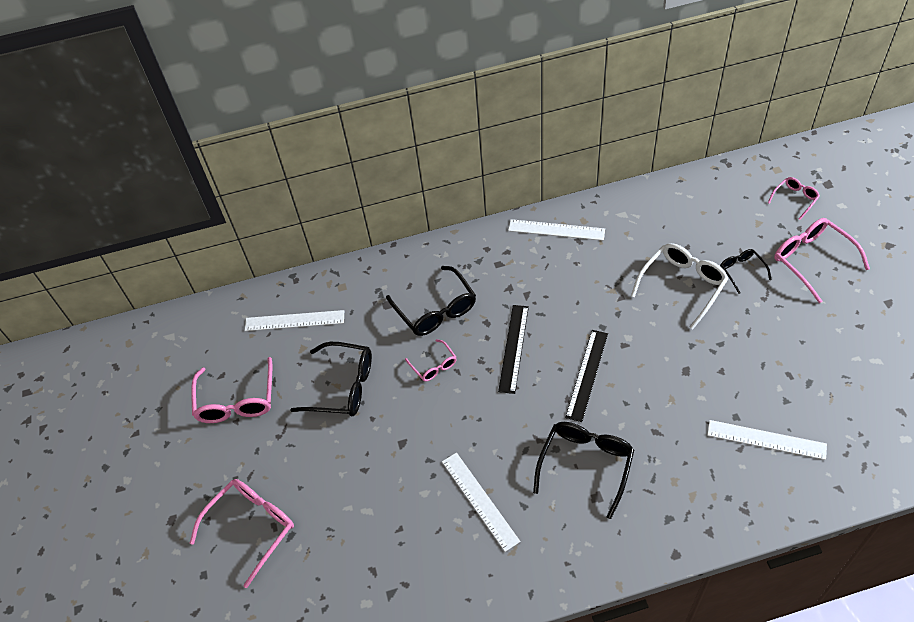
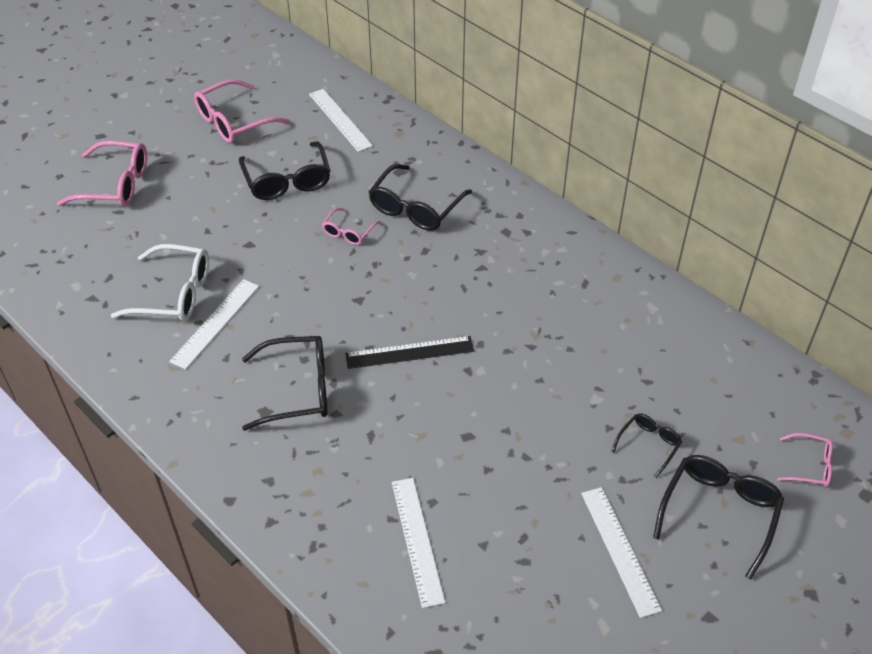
camera: 55 degrees right, 5 degrees down
black ruler [498,305,529,394] -> none
white ruler [508,219,605,241] -> white ruler moved to [581,487,662,618]
white glasses [631,243,729,329] -> white glasses moved to [111,244,209,321]
pink glasses [774,218,870,303] -> black glasses [653,455,784,579]

